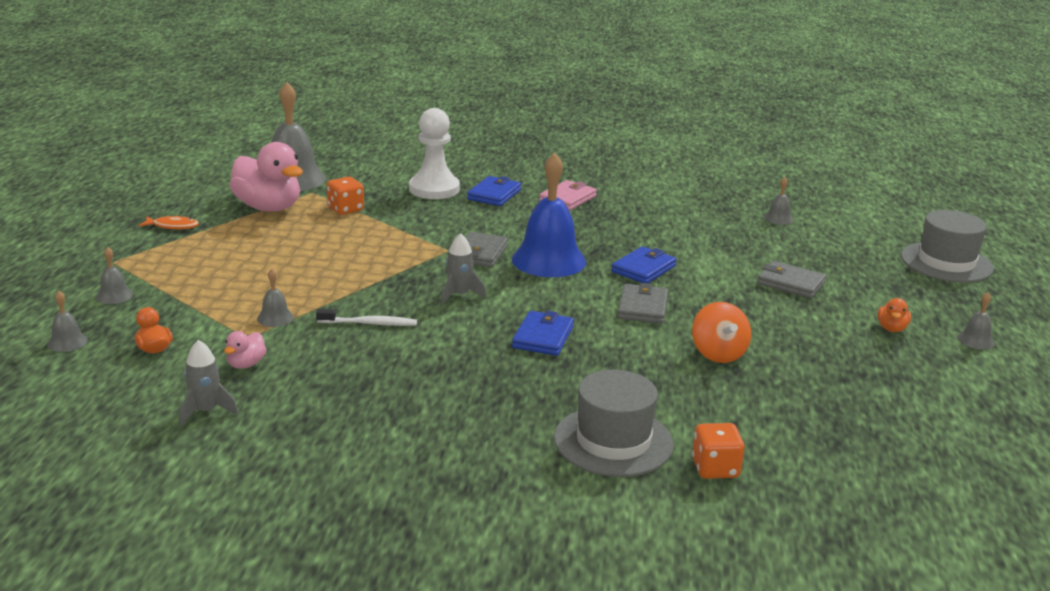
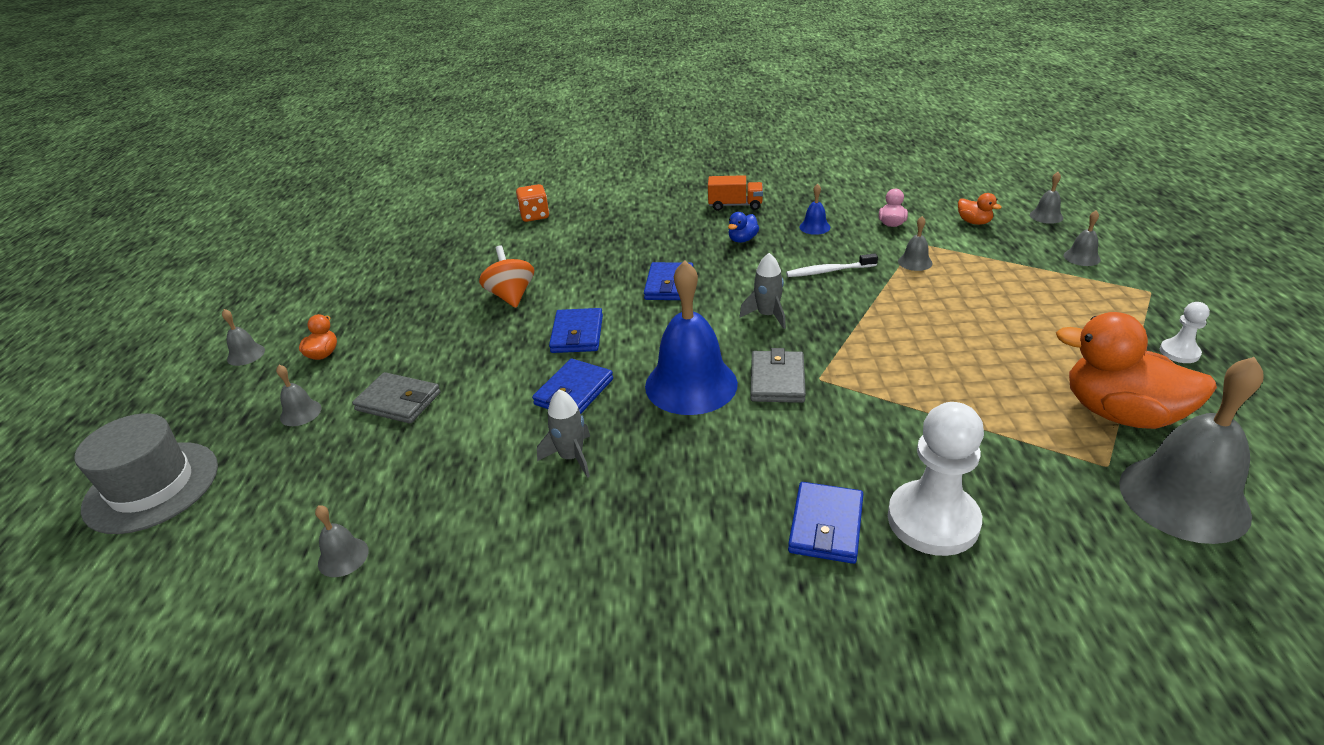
camera: 175 degrees right, 10 degrees up
orange fish [138,215,199,230] -> white pawn [1160,302,1210,363]
grey rocket [179,340,239,426] -> grey rocket moved to [537,389,590,478]
pink duck [229,142,303,212] -> orange duck [1056,312,1217,429]
orange dice [327,177,364,215] -> none
pink wallet [539,180,597,211] -> none
grey hat [554,370,674,477] -> none
grey wallet [618,283,668,324] -> blue wallet [549,308,603,353]
none -> grey bell [276,365,322,426]
none -> orange truck [708,175,763,211]
none -> blue duck [728,212,759,243]
none -> blue bell [800,184,830,235]

